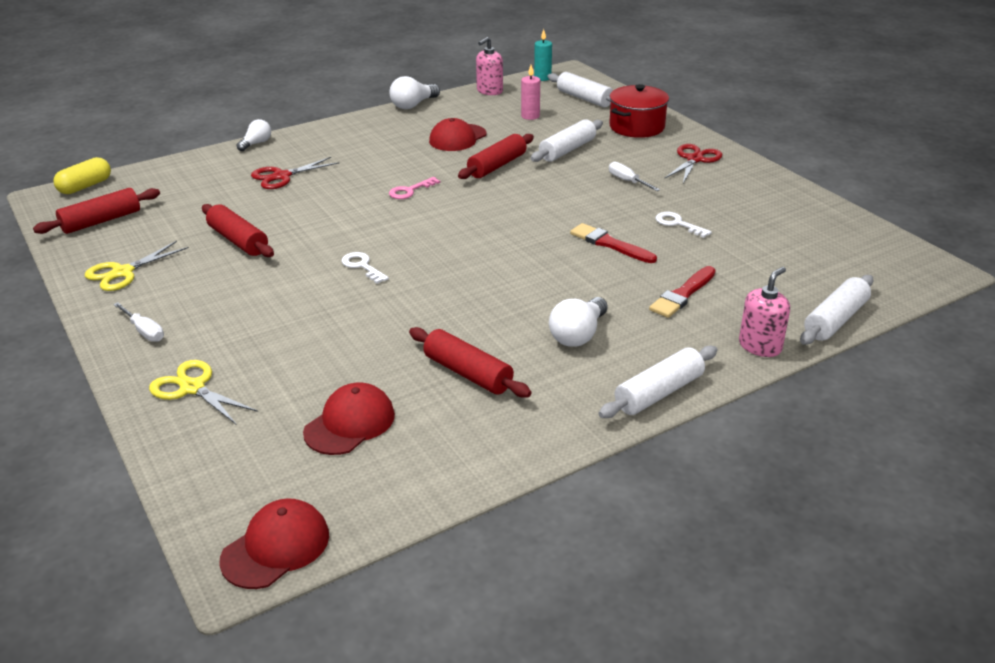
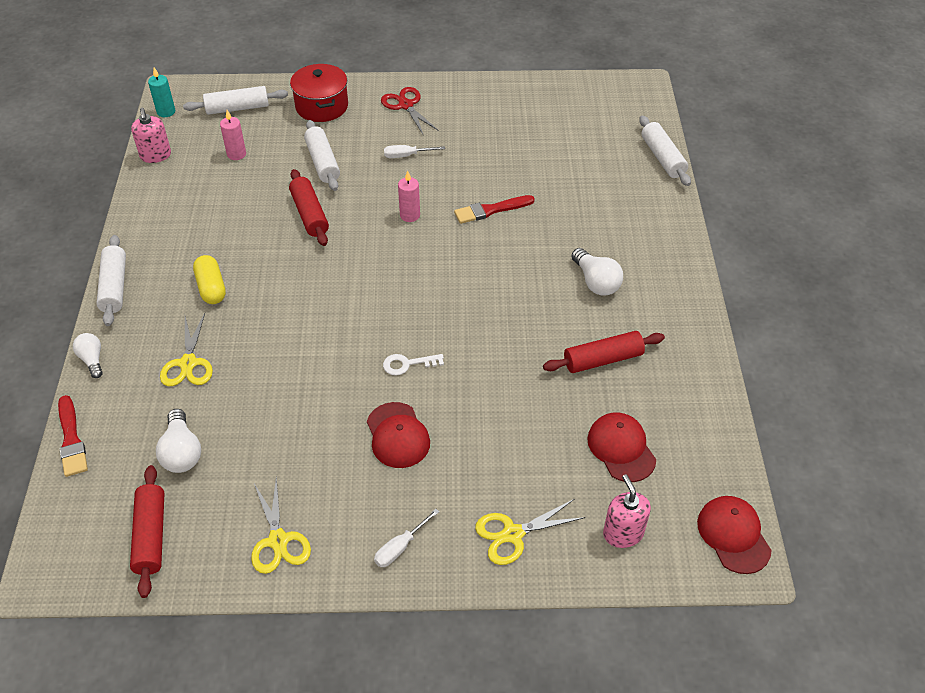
camera: 60 degrees left, 15 degrees up
yellow capsule [53,157,111,194] -> yellow capsule moved to [193,255,226,304]
white screwdriver [113,302,164,342] -> white screwdriver turned 150 degrees clockwise [374,509,439,567]
red rolling pin [202,204,274,257] -> none
red scissors [251,157,339,189] -> yellow scissors [160,313,213,386]
pink key [389,177,440,199] -> none
white light bulb [390,76,440,109] -> white light bulb moved to [156,409,201,473]
red cap [429,118,487,151] -> red cap moved to [367,402,430,468]
white rolling pin [599,346,718,418] -> white rolling pin moved to [96,235,126,326]
red brush [649,266,716,318] -> red brush moved to [58,395,88,477]
white key [656,212,712,238] -> none
pink soap dispenser [739,267,790,357] -> pink soap dispenser moved to [603,474,651,548]
none -> pink candle [398,171,420,222]

